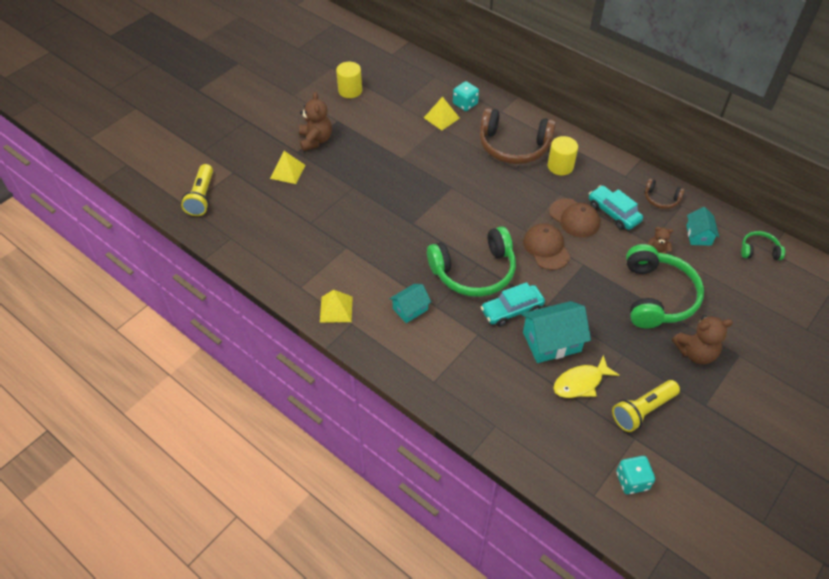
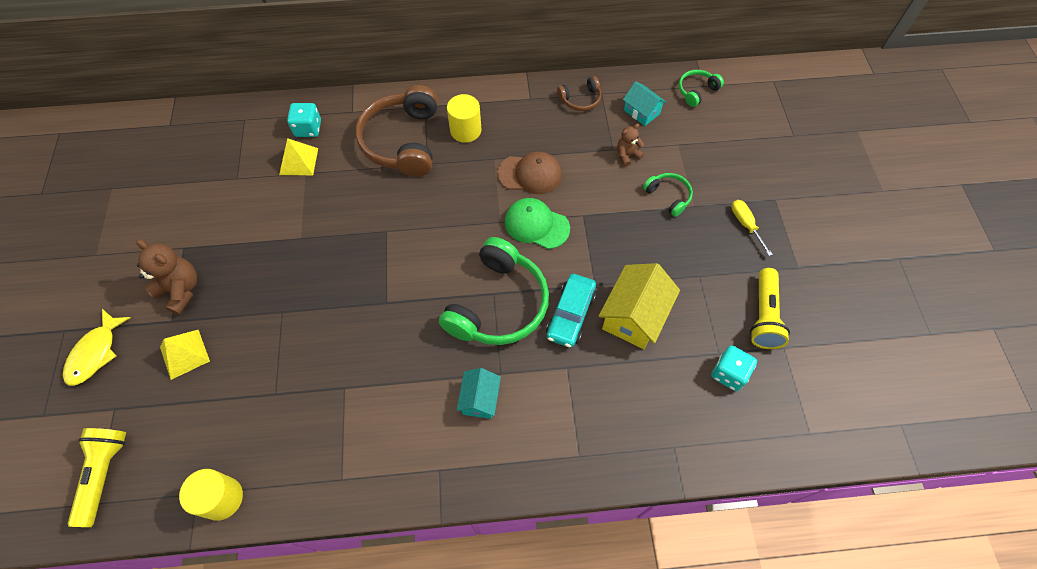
camera: 45 degrees left, 10 degrees up
yellow flashlight [181,164,213,216] -> yellow flashlight turned 135 degrees counterclockwise [68,428,126,527]
yellow pyramid [320,290,353,323] -> none
yellow cylinder [336,62,362,98] -> yellow cylinder moved to [179,469,243,521]
brown headphones [480,108,556,164] -> brown headphones turned 120 degrees clockwise [355,85,438,177]
turquoise house [521,301,591,363] -> yellow house [599,263,680,349]
brown cap [523,223,570,270] -> green cap [505,198,570,249]
yellow fish [553,355,620,398] -> yellow fish moved to [63,309,130,386]
turquoise car [589,185,643,230] -> none
turquoise dice [616,456,655,494] -> turquoise dice moved to [711,345,757,391]
green headphones [626,244,704,328] -> green headphones [643,173,693,217], size x0.48
brown teddy bear [672,315,733,365] -> yellow screwdriver [732,200,773,256]

